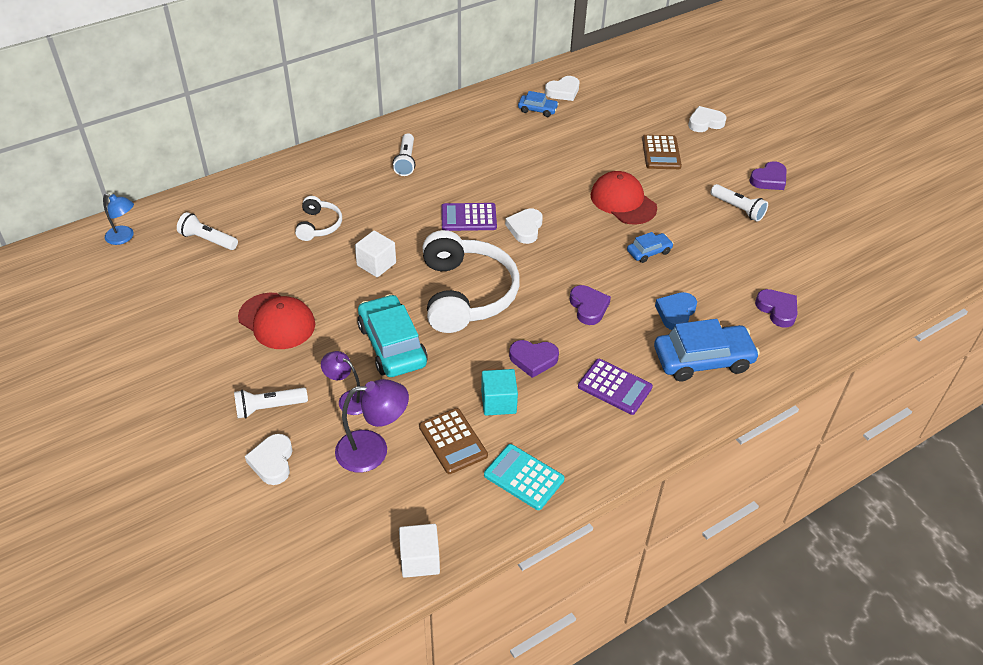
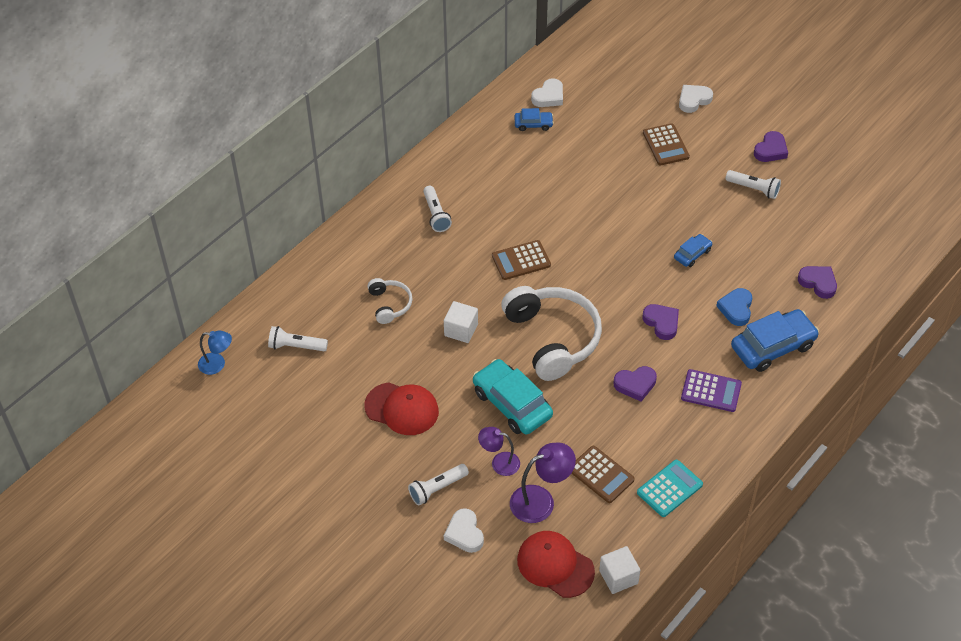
camera: 15 degrees left, 5 degrees up
purple calculator [441,203,497,231] -> brown calculator [492,240,551,280]
turquoise cube [481,369,518,416] -> none
turquoise calculator [484,444,565,510] -> turquoise calculator turned 120 degrees clockwise [637,460,703,517]
white heart [505,208,543,244] -> none
red cap [591,171,657,225] -> red cap moved to [517,531,595,598]

